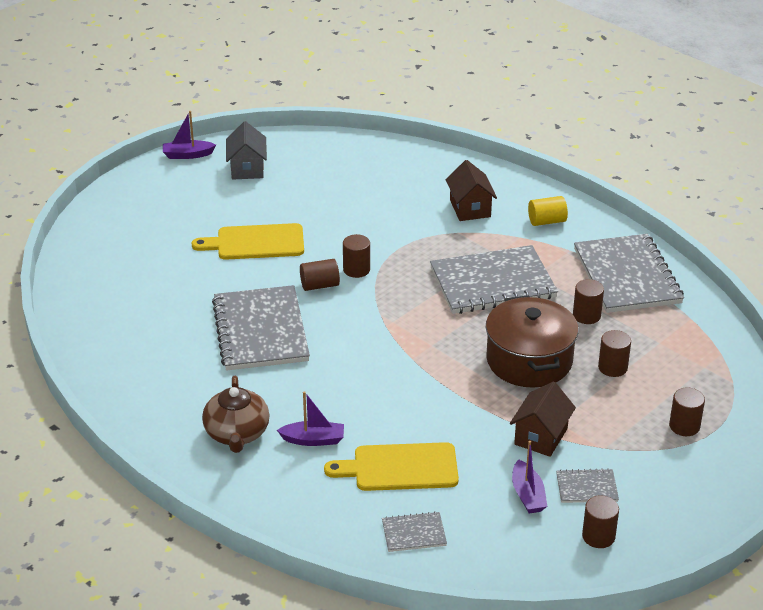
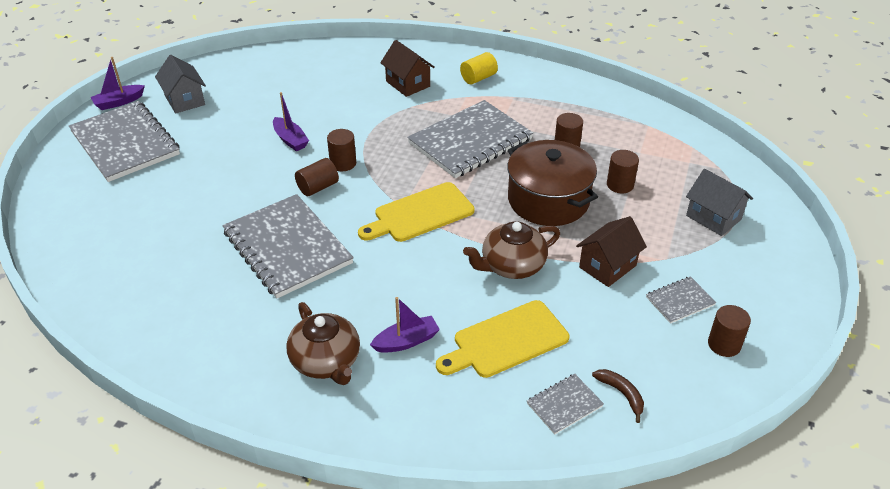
camera: 25 degrees left, 5 degrees up
yellow cutting board [192,223,304,260] -> yellow cutting board moved to [358,182,474,242]
brown house [510,382,576,457] -> brown house turned 45 degrees clockwise [576,216,647,287]
purple boat [512,441,548,514] -> purple boat moved to [273,92,309,151]
grey notebook [574,234,684,313] -> grey notebook moved to [69,101,180,182]
brown cylinder [669,387,705,436] -> grey house [686,169,753,236]
none -> brown teapot [463,222,560,279]
none -> brown banana [592,369,644,423]

